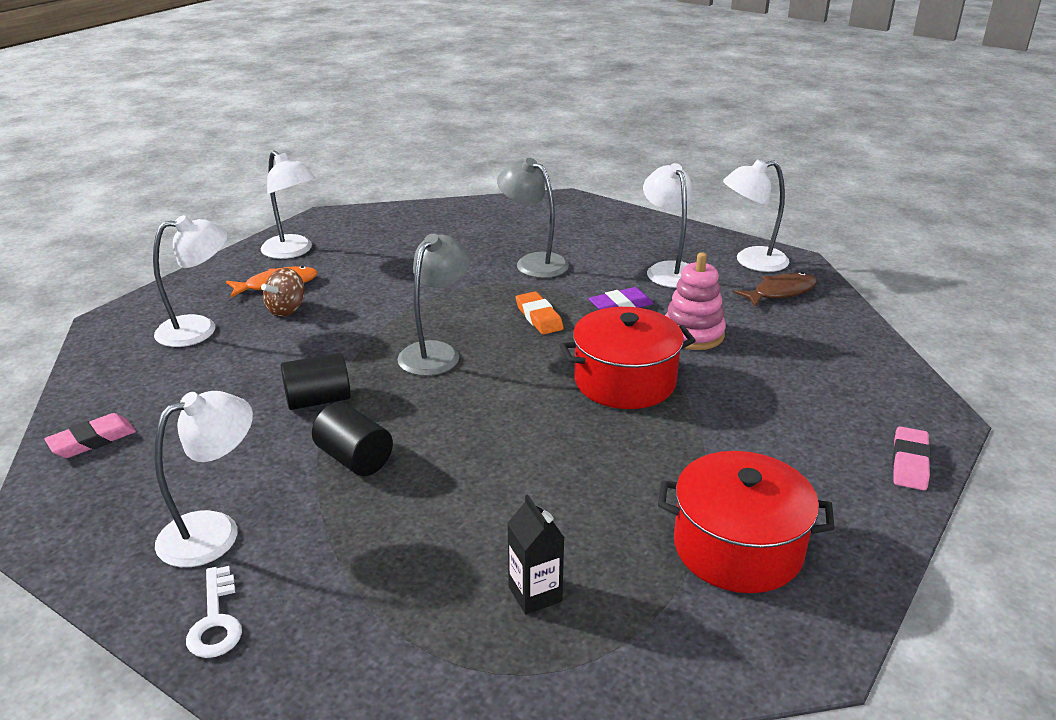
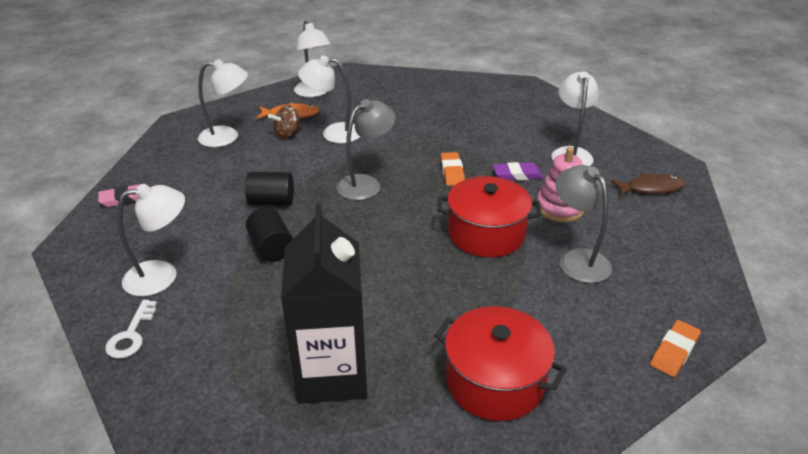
camera: 20 degrees right, 5 degrees up
grey lamp [497,158,569,278] -> grey lamp moved to [556,165,612,283]
black carton [507,494,564,615] -> black carton [281,203,367,404], size x2.26
white lamp [723,159,789,272] -> white lamp moved to [298,56,360,143]
pink eraser [893,426,931,490] -> orange eraser [650,320,701,377]

